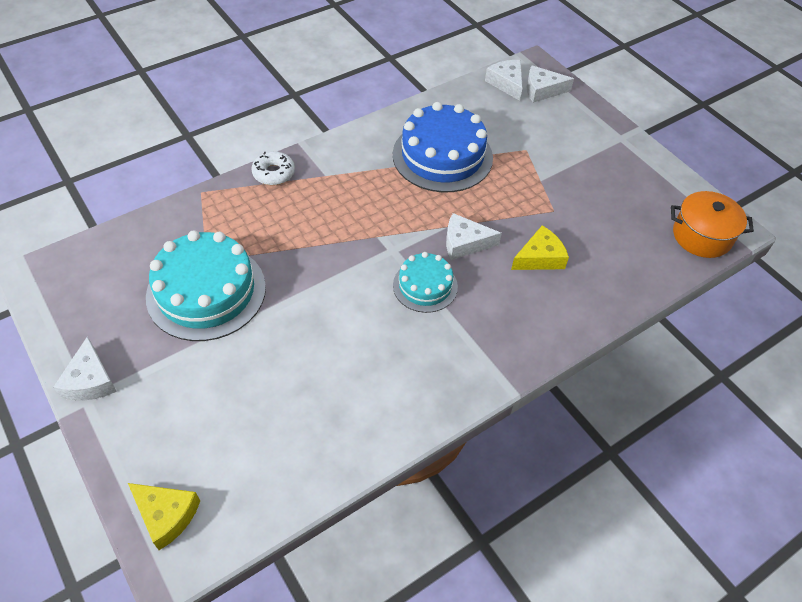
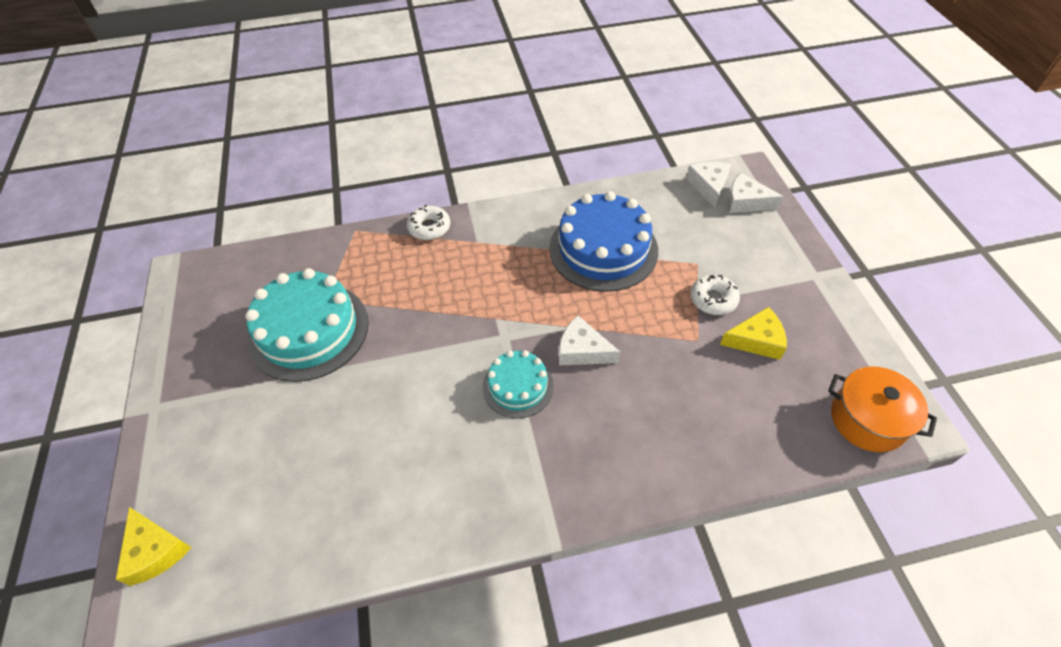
camera: 25 degrees right, 0 degrees up
white cheese [53,336,117,401] -> none
yellow cheese [511,225,569,270] -> yellow cheese moved to [720,307,787,360]
none -> white donut [690,275,740,315]

